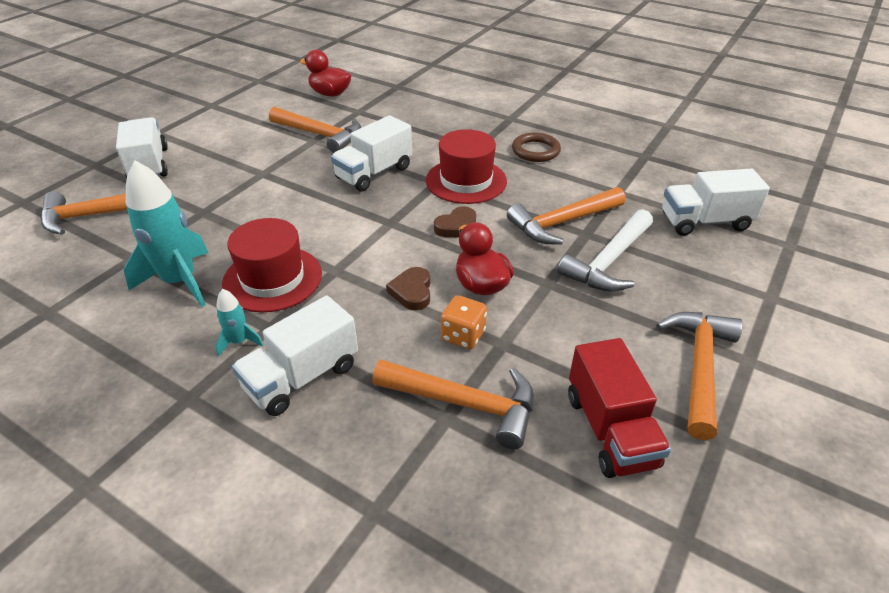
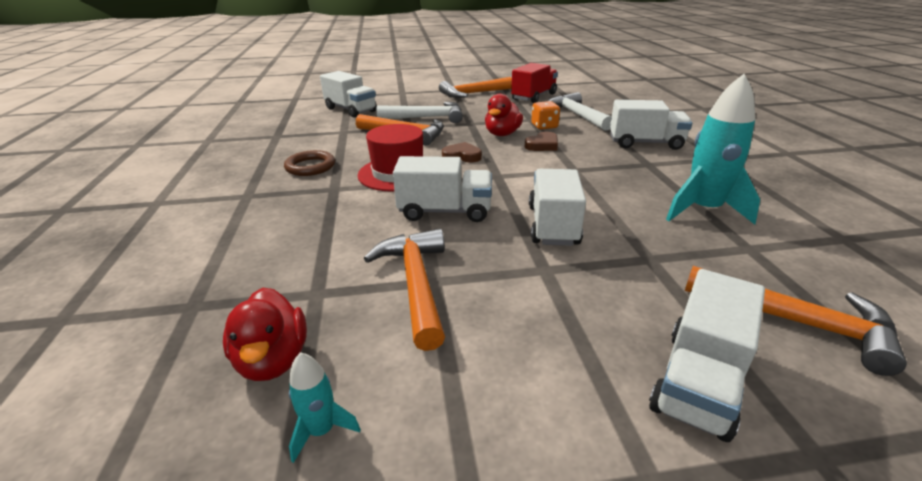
camera: 130 degrees left, 10 degrees down
turquoise rocket [216,289,263,357] -> turquoise rocket moved to [289,352,361,463]
red hat [222,218,322,312] -> none
orange hammer [372,360,534,449] -> white hammer [548,92,611,131]
none -> white truck [529,169,586,246]

